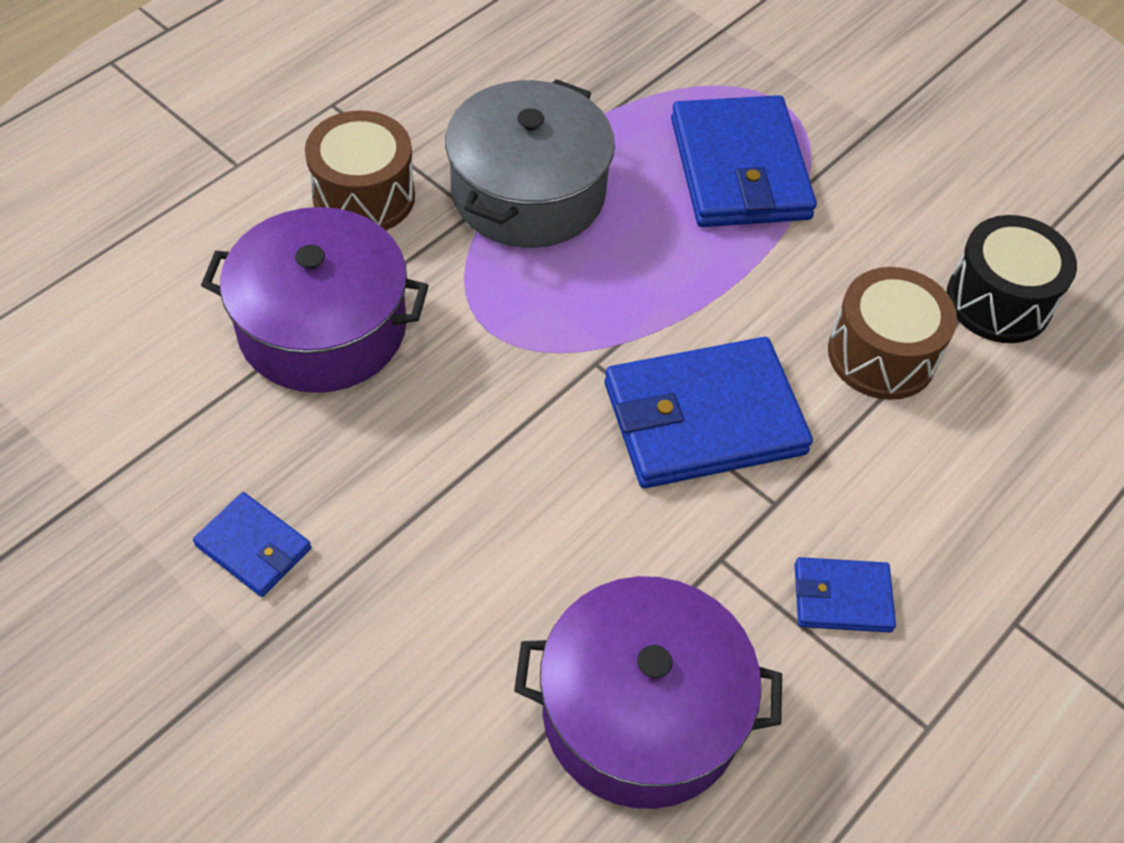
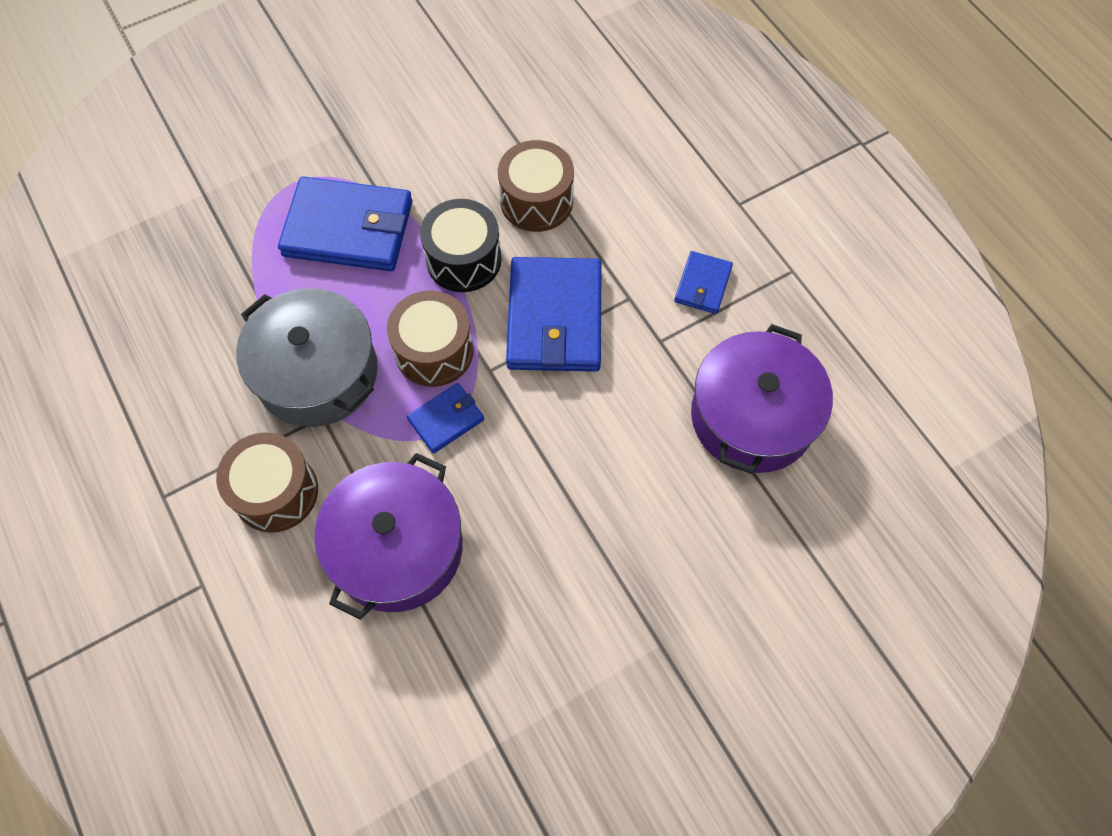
camera: 70 degrees left, 10 degrees up
blue wallet [193,492,311,597] -> blue wallet moved to [407,383,484,454]
black drum [947,215,1077,343] -> black drum moved to [420,199,501,292]
none -> brown drum [387,291,474,387]

